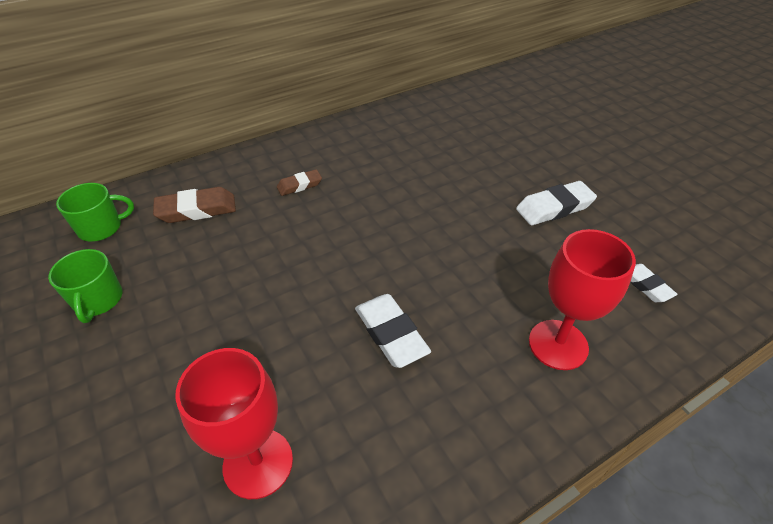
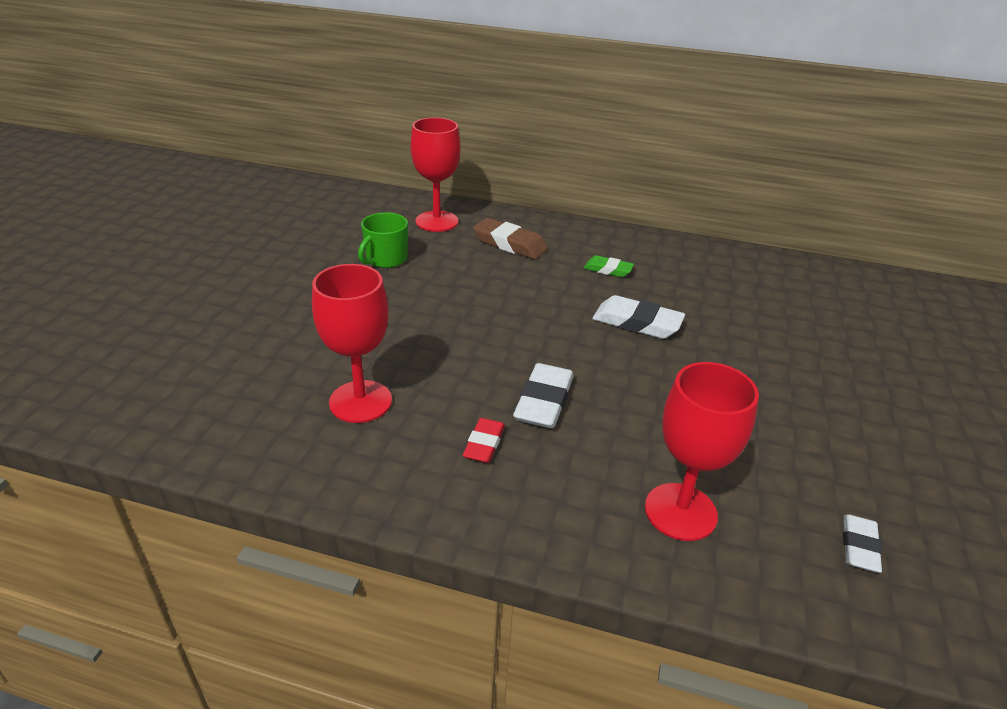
camera: 45 degrees right, 10 degrees down
green mug [56,183,134,241] -> red goblet [410,117,461,232]
brown eraser [277,169,322,196] -> green eraser [584,255,634,277]
white eraser [516,181,597,225] -> white eraser moved to [592,295,685,339]
none -> red eraser [463,418,505,463]

